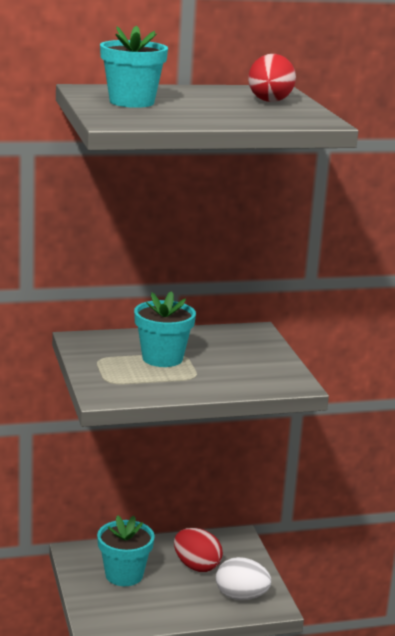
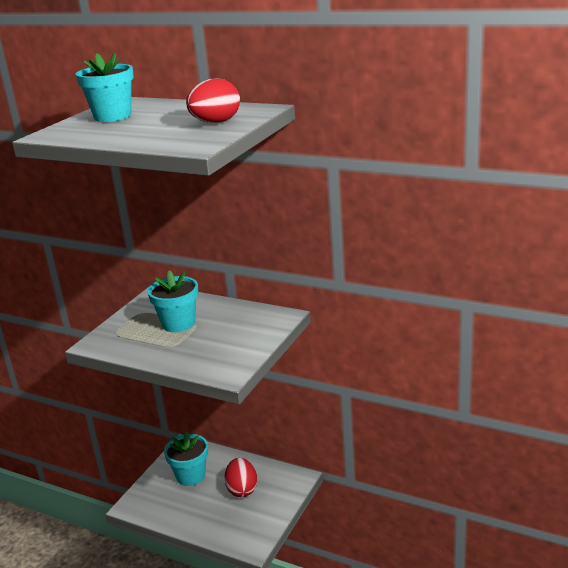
camera: 45 degrees right, 5 degrees up
white egg [216,557,271,600] -> none

